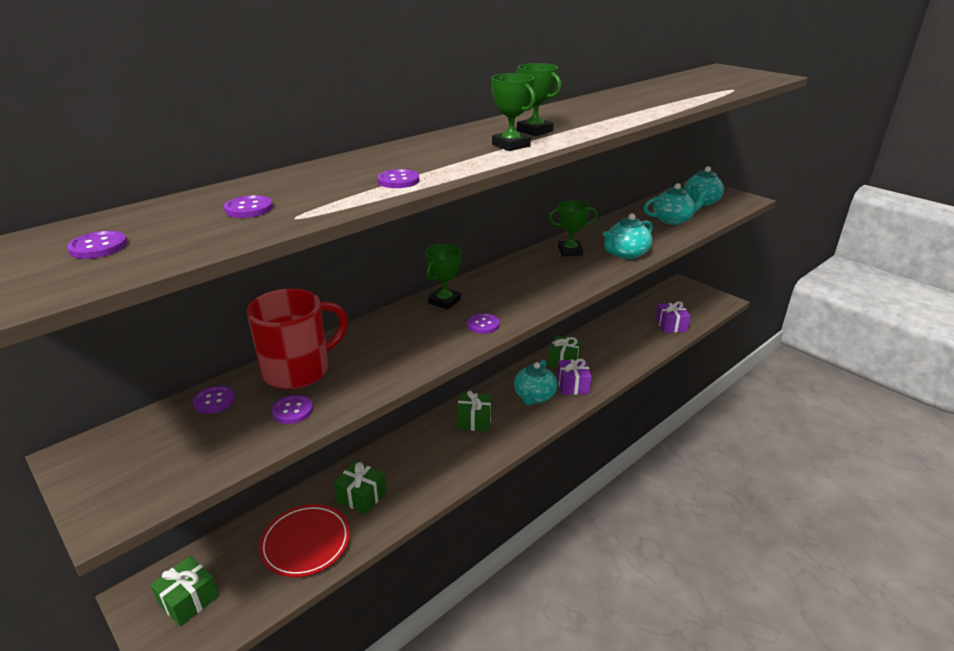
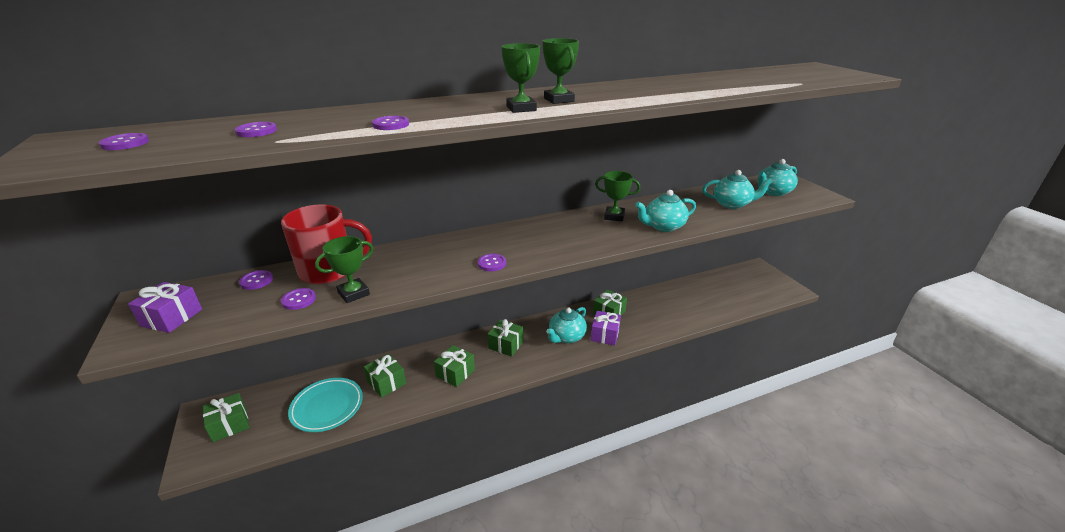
camera: 20 degrees right, 0 degrees up
red plate [259,504,350,577] -> turquoise plate [288,378,363,432]
green trophy [425,244,461,310] -> green trophy moved to [315,236,373,303]
purple gift [656,301,691,333] -> purple gift moved to [128,282,202,333]
none -> green gift [434,345,475,387]

